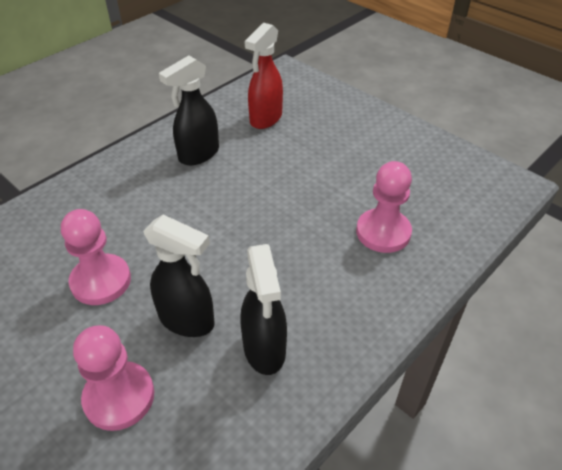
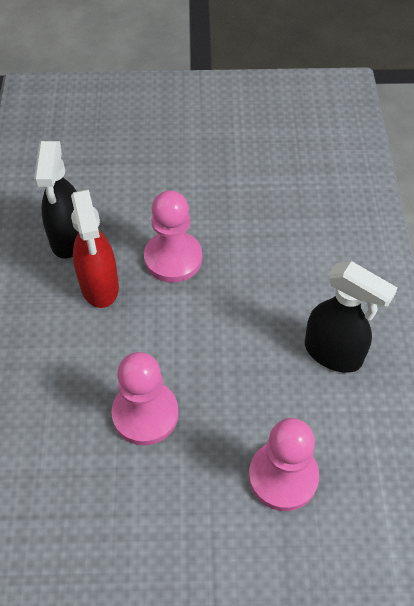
camera: 45 degrees left, 10 degrees up
black spray bottle [143,215,215,337] -> none
red spray bottle [244,22,283,129] -> red spray bottle moved to [71,189,119,308]
pink pawn [356,161,412,253] -> pink pawn moved to [144,190,202,283]

